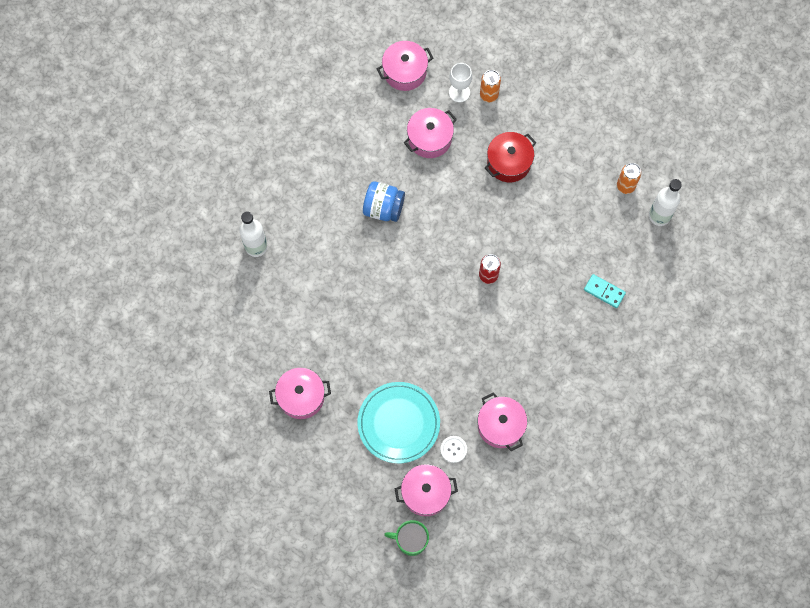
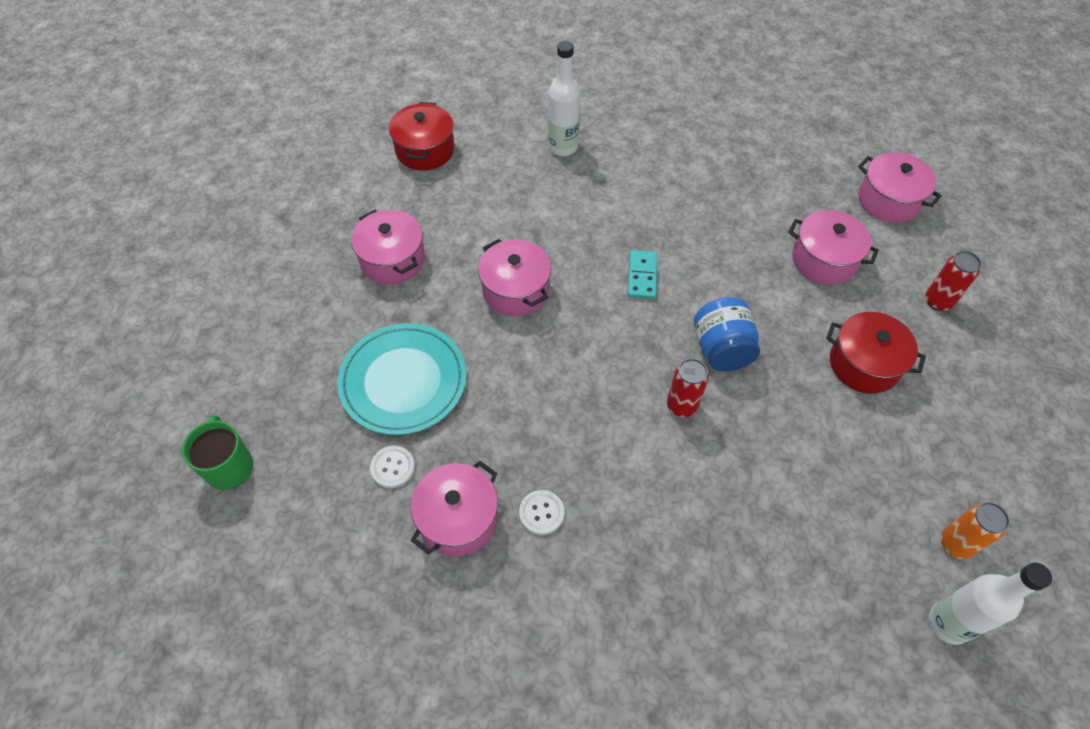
camera: 65 degrees right, 15 degrees down
blue jar [363,181,405,222] -> blue jar moved to [694,297,760,371]
pink pot [395,464,458,516] -> pink pot moved to [478,239,551,316]
white goblet [449,63,472,102] -> none
orange can [480,70,501,102] -> red can [926,251,981,311]
turquoise domino [584,274,626,308] -> turquoise domino moved to [627,250,658,299]
none -> red pot [389,102,455,171]
none -> white button [519,490,564,535]

